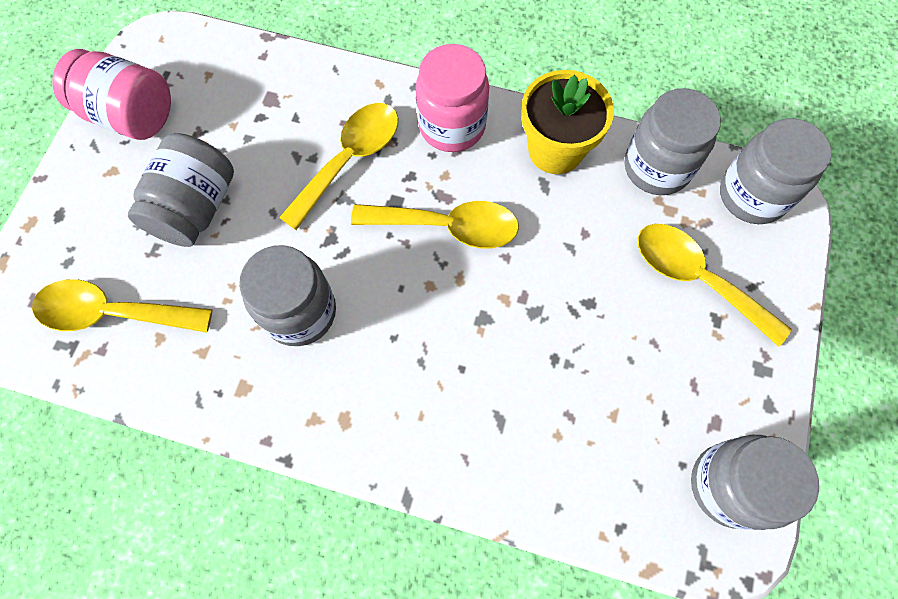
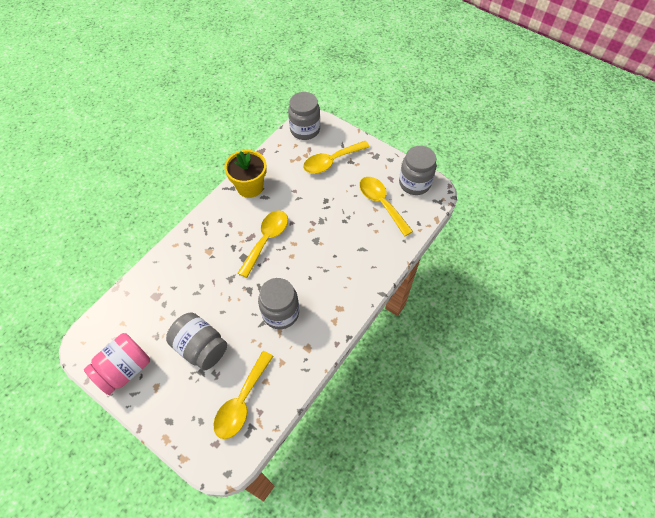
camera: 70 degrees left, 10 degrees down
yellow spoon [279,103,399,230] -> yellow spoon moved to [360,177,413,237]
pink jar [416,44,489,152] -> none
grey jar [625,88,721,195] -> none

